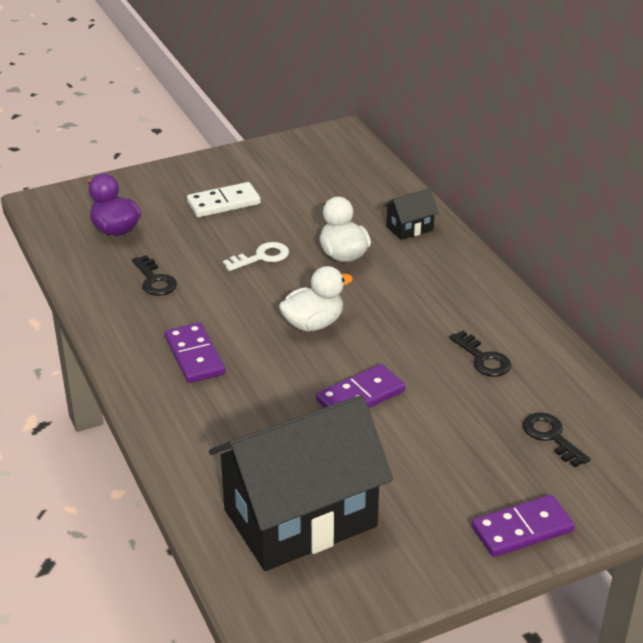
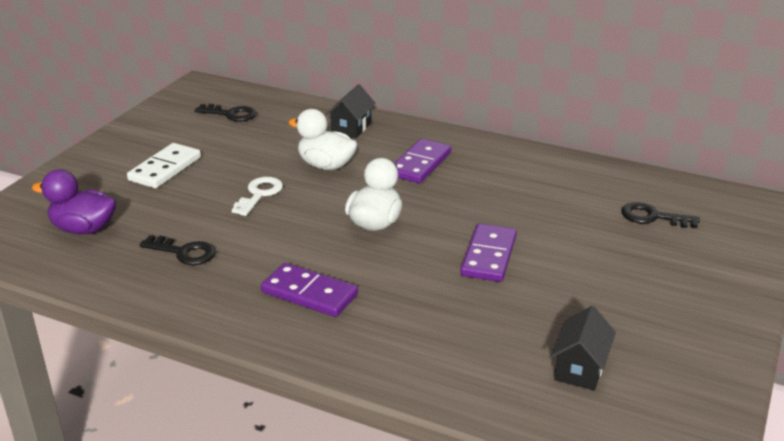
camera: 40 degrees left, 5 degrees down
black house [209,395,393,571] -> black house [551,306,616,390], size x0.40
black key [450,331,511,377] -> black key moved to [195,104,257,122]
purple domino [472,495,575,557] -> purple domino moved to [394,139,451,183]

